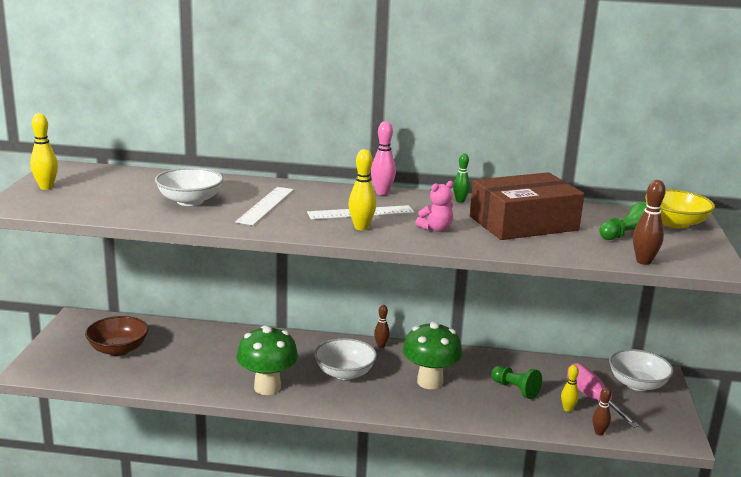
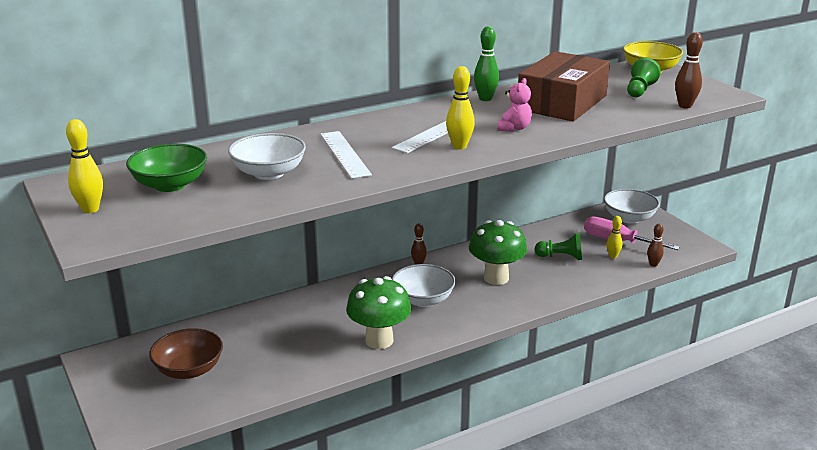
camera: 35 degrees left, 5 degrees up
pink bowling pin [371,121,396,195] -> none
green bowling pin [453,153,470,203] -> green bowling pin [474,26,499,101], size x1.50
none -> green bowl [126,144,207,192]

